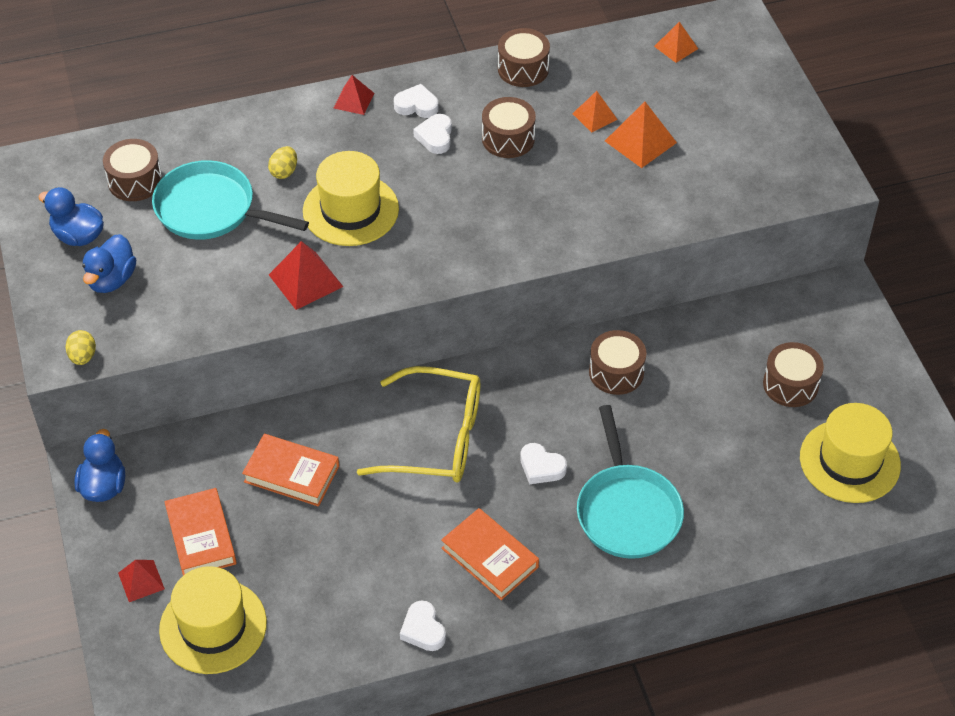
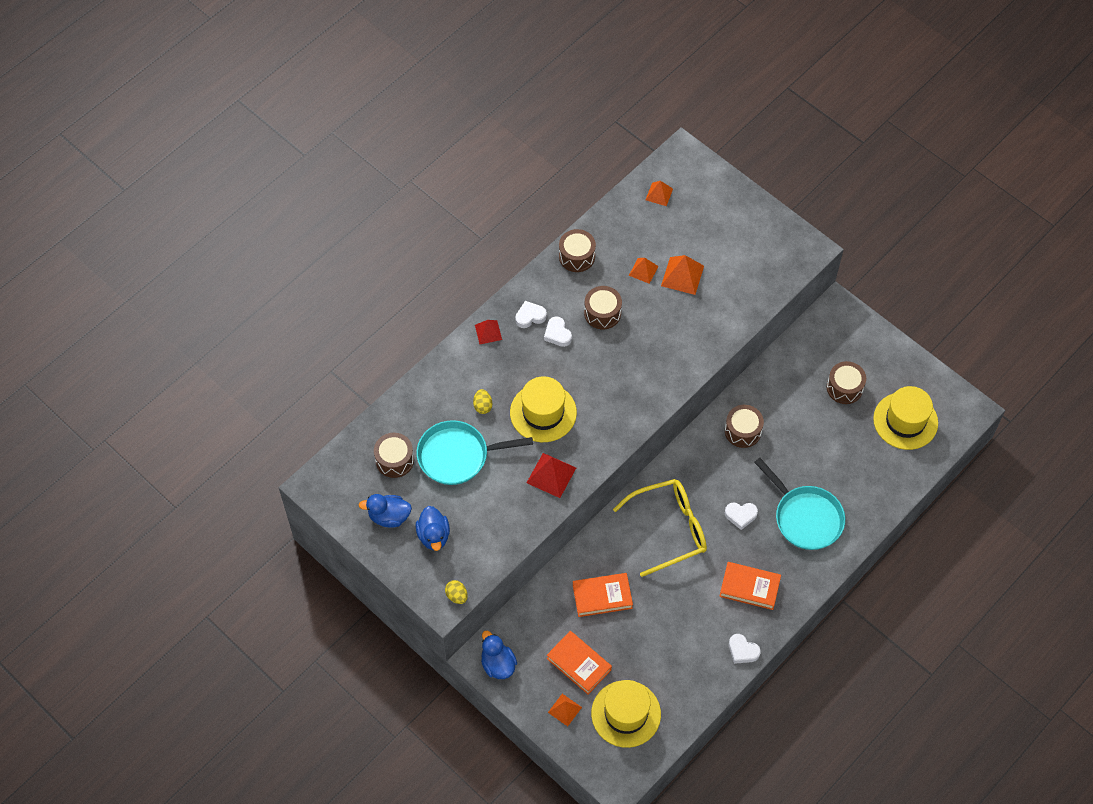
camera: 30 degrees left, 10 degrees up
red pyramid [118,560,165,602] -> orange pyramid [548,694,582,726]

